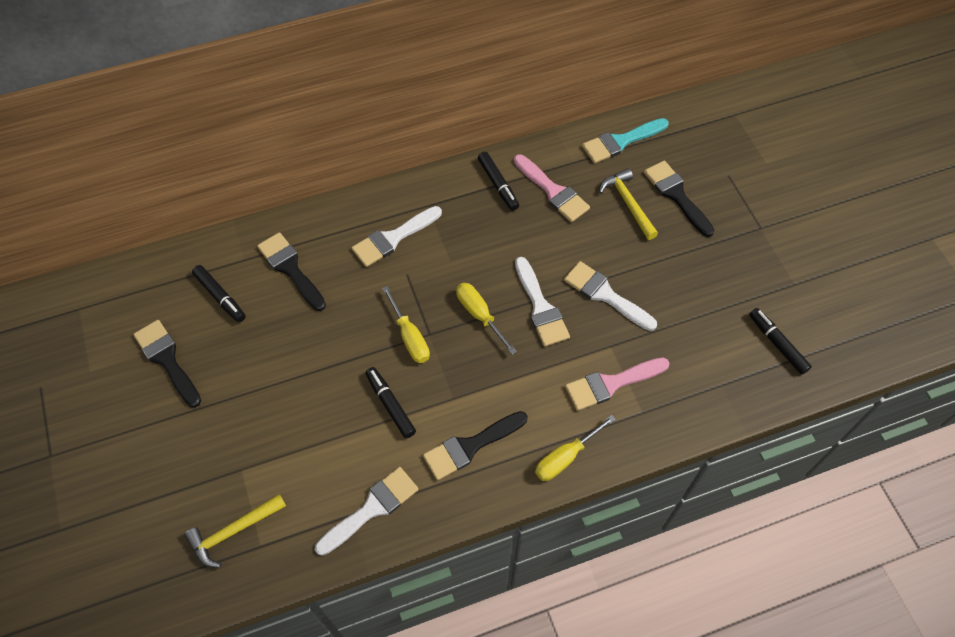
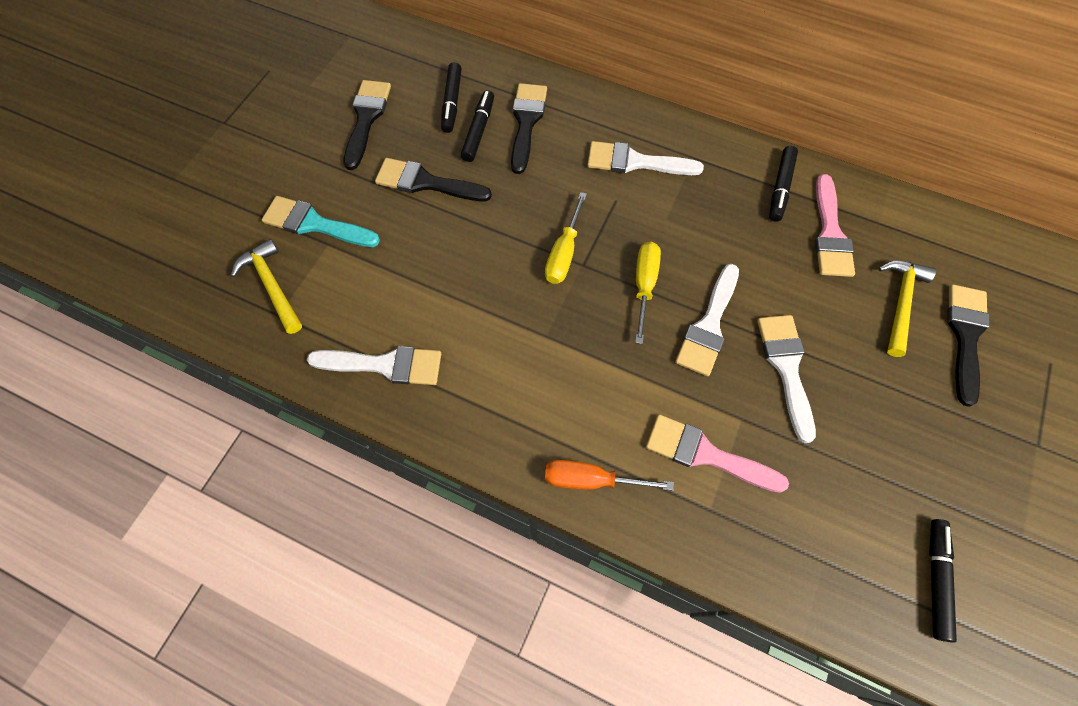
camera: 45 degrees right, 5 degrees up
yellow hammer [184,494,286,568] -> yellow hammer turned 45 degrees clockwise [231,239,302,334]
black marker [366,367,416,438] -> black marker moved to [461,90,494,162]
black brush [423,411,528,480] -> black brush moved to [375,158,492,201]
yellow screwdriver [535,415,616,481] -> orange screwdriver [545,460,674,490]
turquoise brush [582,118,669,163] -> turquoise brush moved to [262,196,380,247]

